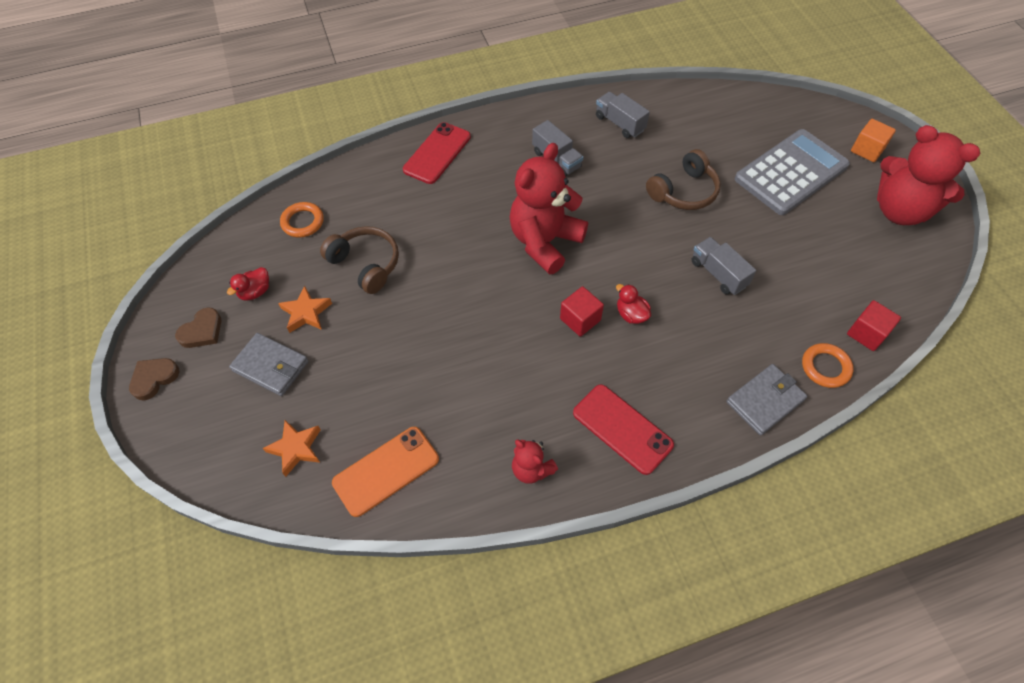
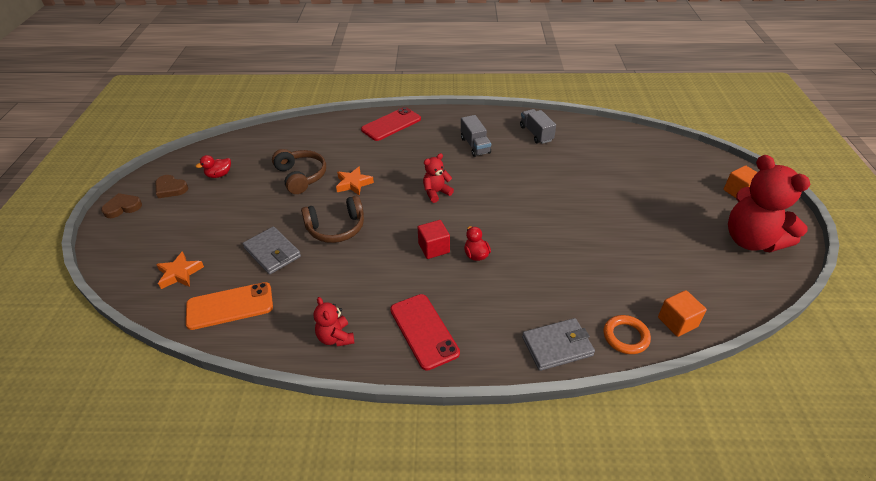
camera: 20 degrees right, 15 degrees down
brown heart [175,307,221,348] -> brown heart turned 60 degrees clockwise [155,175,188,198]
grey wallet [229,333,308,396] -> grey wallet moved to [243,227,301,274]
orange star [278,286,332,333] -> orange star moved to [336,166,374,196]
orange ring [280,202,324,237] -> none
red teddy bear [510,143,588,275] -> red teddy bear [423,153,454,203], size x0.48
brown headphones [646,149,721,210] -> brown headphones moved to [301,196,364,243]
grey truck [692,237,756,295] -> none
grey calculator [735,129,850,215] -> none
red cube [847,300,901,351] -> orange cube [658,290,707,337]

